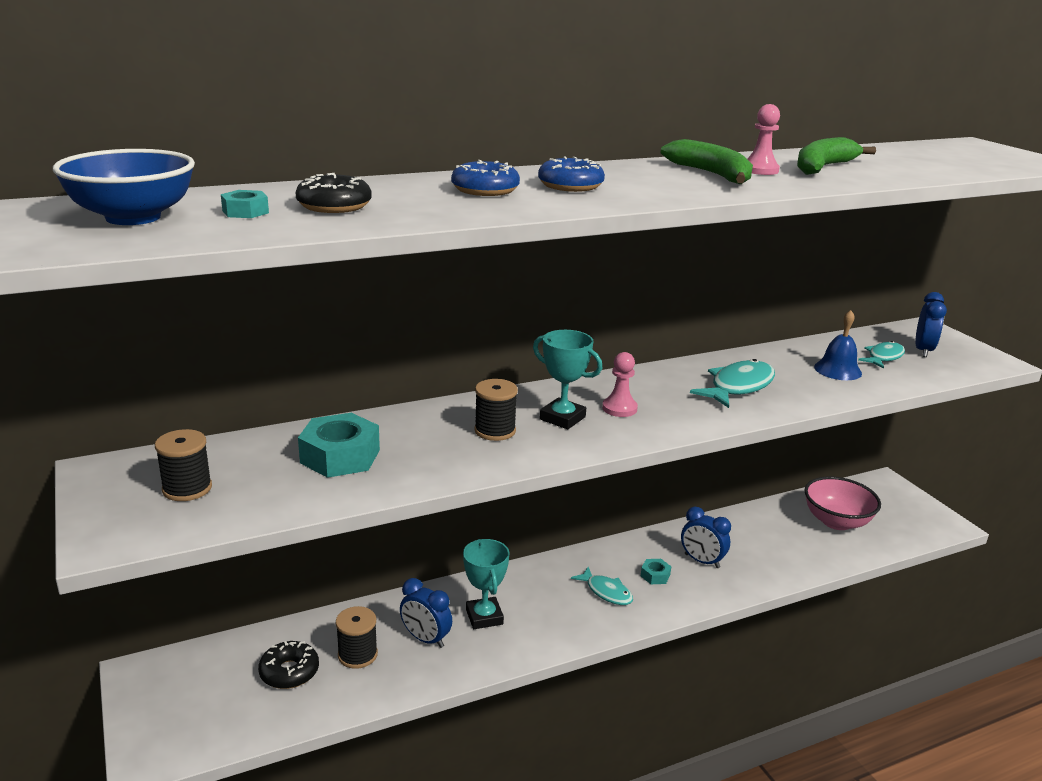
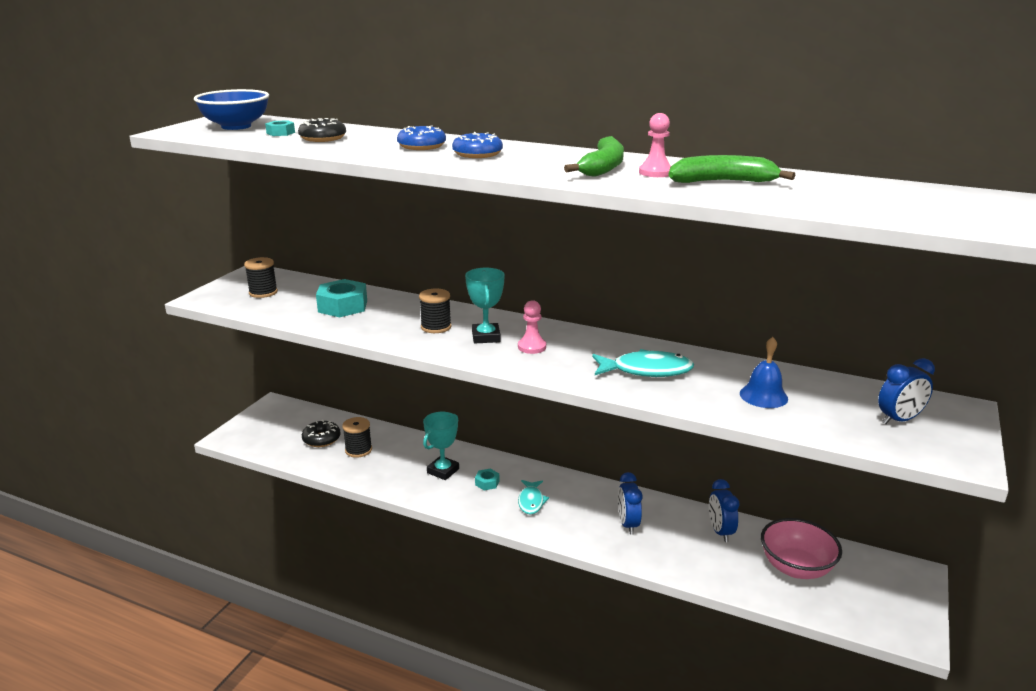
camera: 50 degrees right, 0 degrees up
blue clock [400,578,452,648] -> blue clock moved to [709,479,740,542]
turquoise nut [641,559,671,584] -> turquoise nut moved to [475,469,499,490]
turquoise fish [858,341,905,369] -> none

